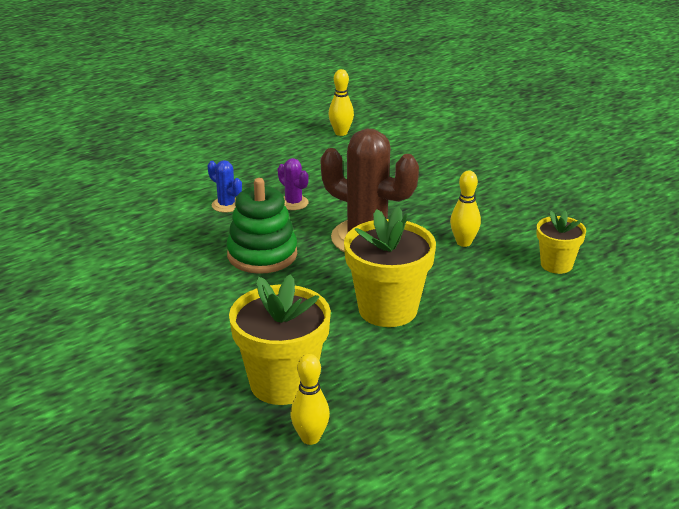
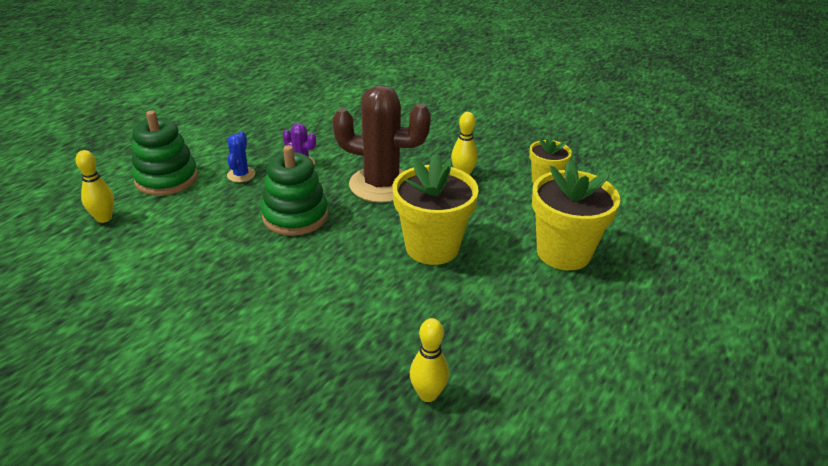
camera: 20 degrees left, 5 degrees up
blue cactus [208,160,242,213] -> blue cactus turned 75 degrees clockwise [227,131,255,182]
yellow flower pot [229,274,331,405] -> yellow flower pot moved to [532,160,620,270]
yellow bowling pin [329,69,354,136] -> yellow bowling pin moved to [75,150,114,223]
none -> green stacking toy [132,110,198,196]

